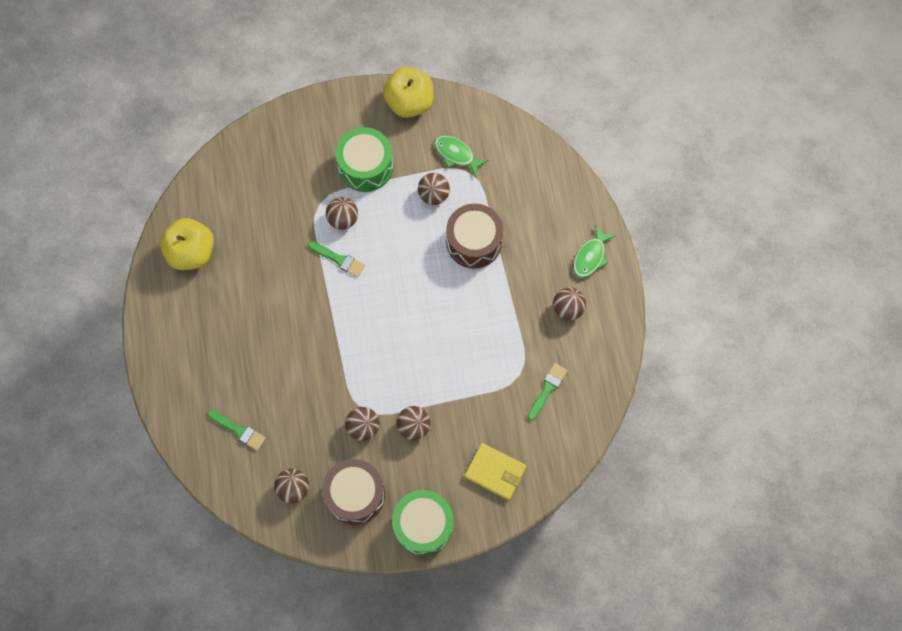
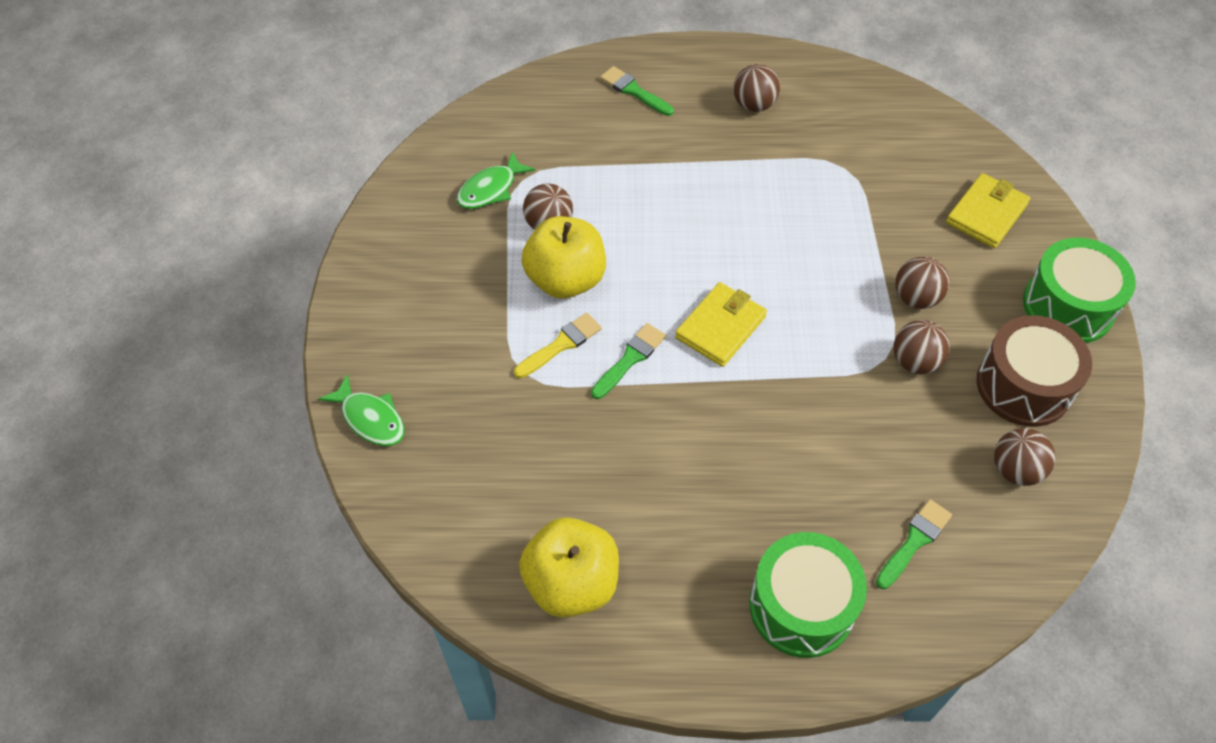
camera: 80 degrees left, 15 degrees down
brown ball [326,197,358,230] -> yellow brush [514,313,602,378]
green drum [336,127,393,192] -> green drum moved to [749,532,867,658]
yellow apple [383,67,434,118] -> yellow apple moved to [522,216,606,299]
brown drum [446,204,503,269] -> none
green brush [528,363,568,421] -> green brush moved to [600,66,674,116]
green fish [573,225,615,278] -> green fish moved to [318,374,405,446]
none -> yellow wallet [675,282,767,367]

